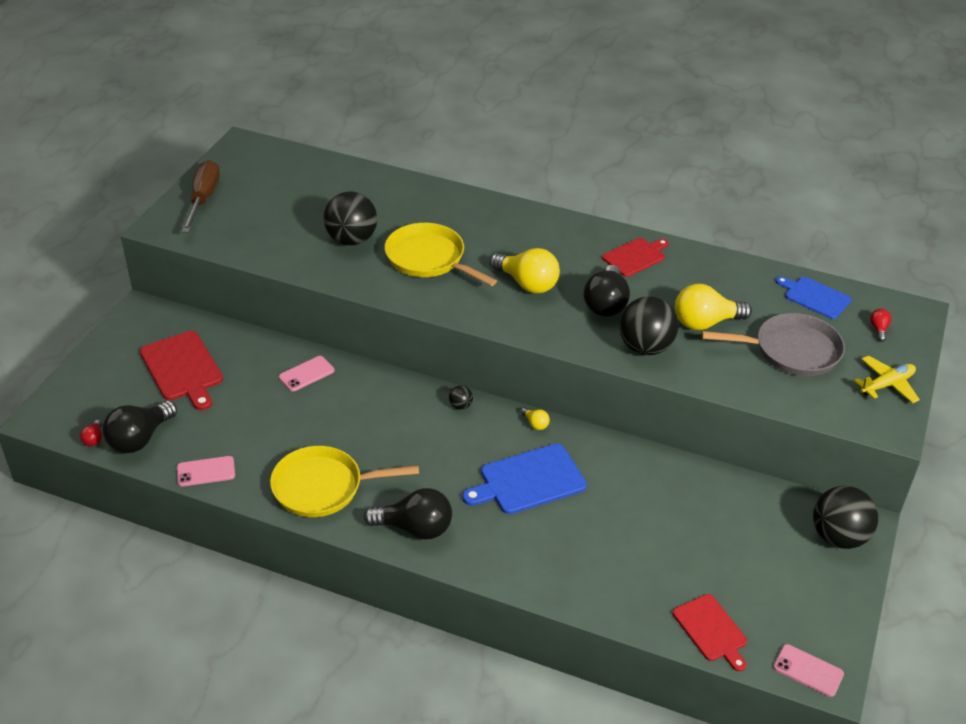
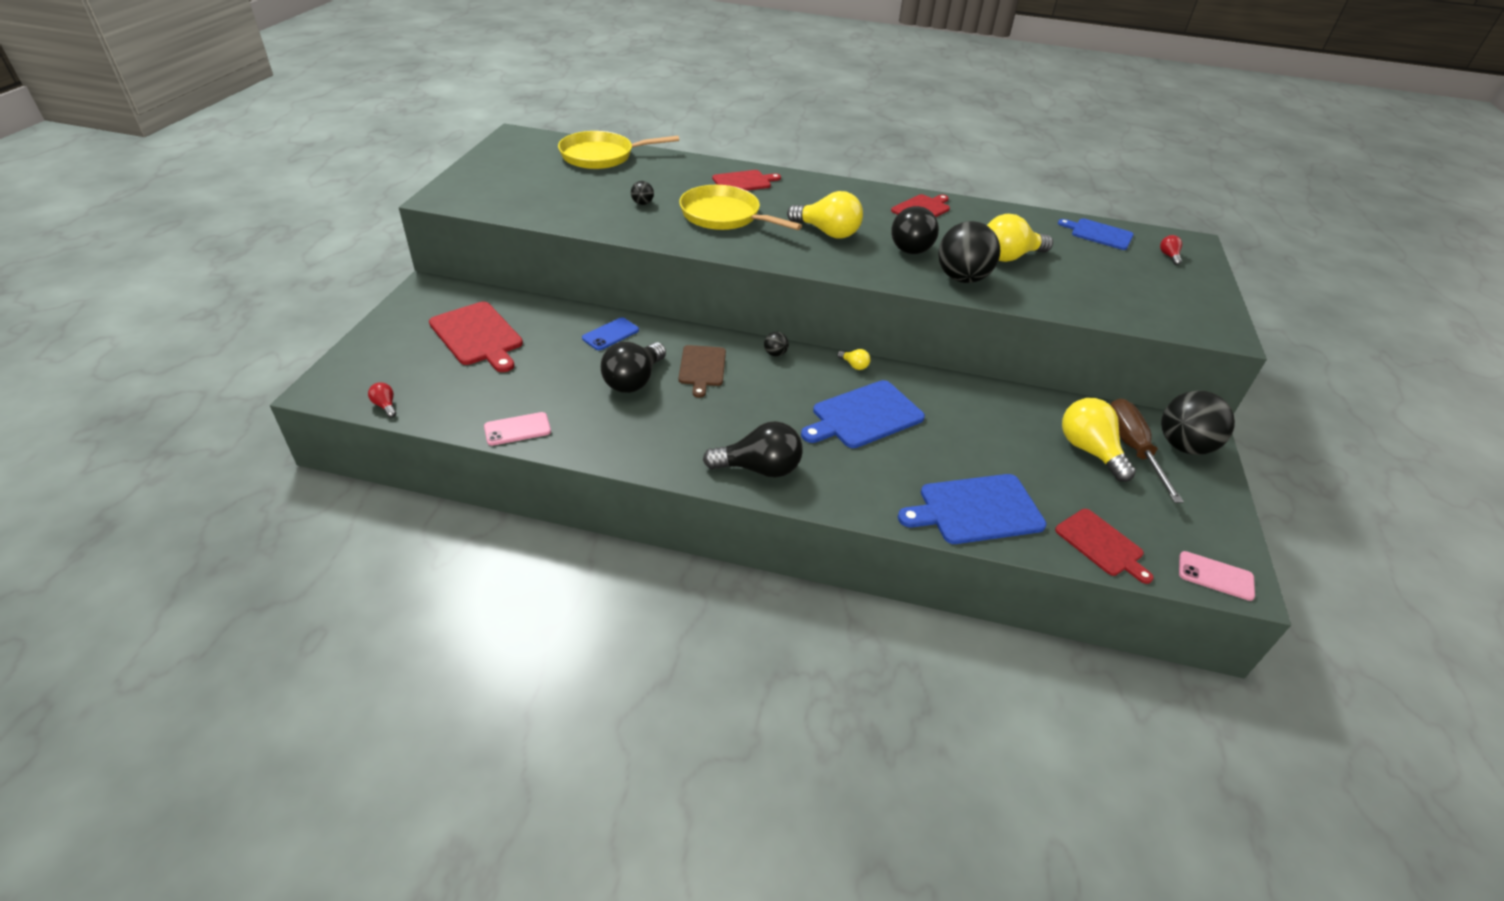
camera: 10 degrees left, 0 degrees up
red light bulb [80,420,102,446] -> red light bulb turned 150 degrees clockwise [368,382,396,417]
black light bulb [102,401,177,453] -> black light bulb moved to [601,342,666,393]
brown screwdriver [182,160,220,233] -> brown screwdriver moved to [1110,399,1184,503]
yellow pan [270,446,419,517] -> yellow pan moved to [558,131,679,169]
pink phone [279,356,334,392] -> blue phone [582,317,639,350]
black ball [324,191,377,245] -> black ball [631,181,654,205], size x0.43
grey pan [702,313,845,376] -> none
yellow plane [854,356,920,403] -> none
none -> brown cutting board [679,345,726,398]
none -> red cutting board [712,170,781,191]
none -> blue cutting board [898,474,1047,544]
none -> yellow light bulb [1062,398,1136,482]

